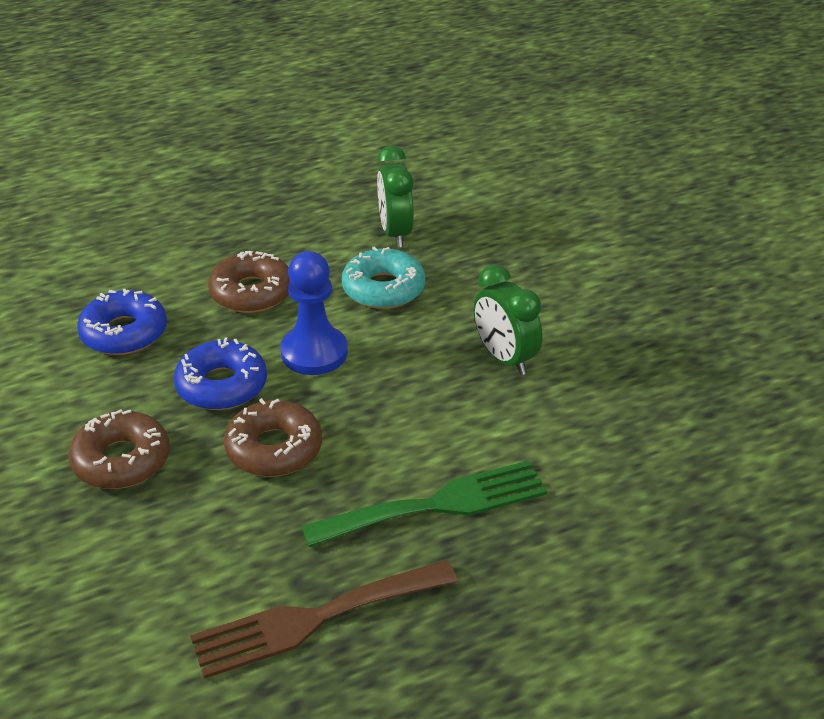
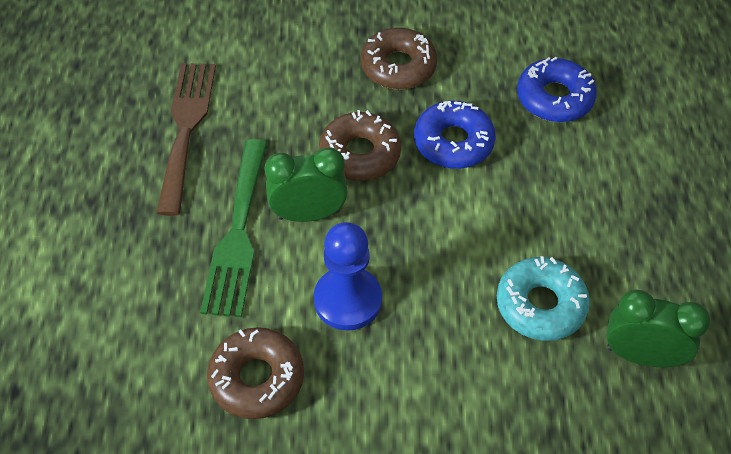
camera: 115 degrees right, 15 degrees up
brown donut [208,251,290,313] -> brown donut moved to [207,327,304,419]
blue pawn [281,251,348,375] -> blue pawn moved to [314,222,382,331]
green clock [474,265,543,375] -> green clock moved to [264,147,348,222]

